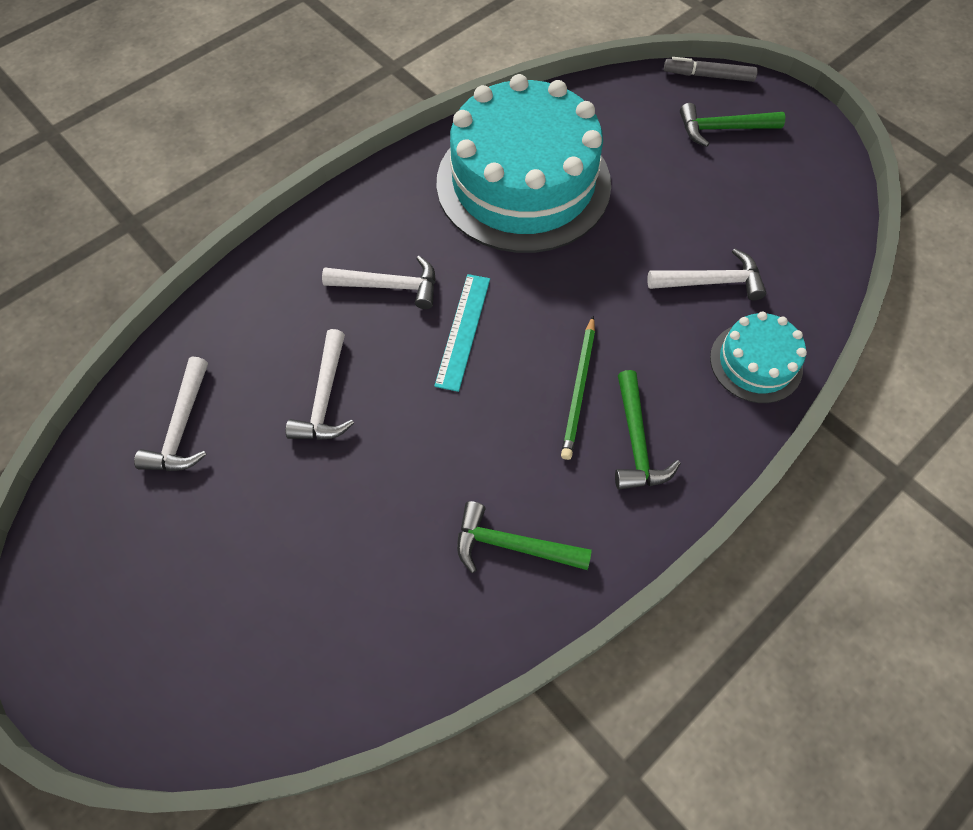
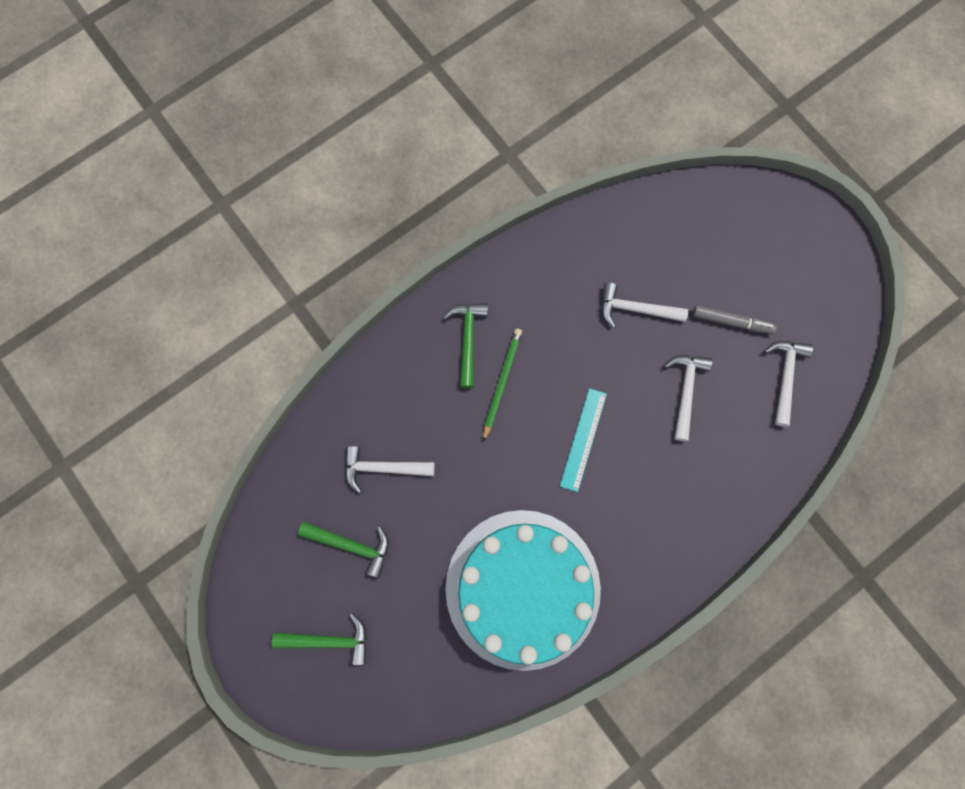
camera: 175 degrees left, 15 degrees up
white hammer [322,256,436,309] -> white hammer moved to [601,282,688,328]
green hammer [457,501,592,573] -> green hammer moved to [298,522,389,578]
grey marker [664,57,758,82] -> grey marker moved to [693,305,777,334]
turquoise cake [710,311,807,403] -> none

